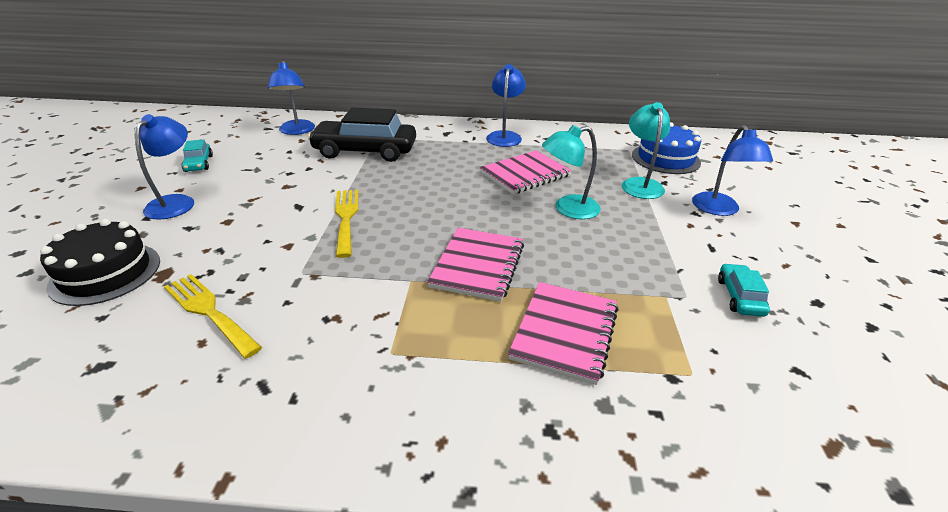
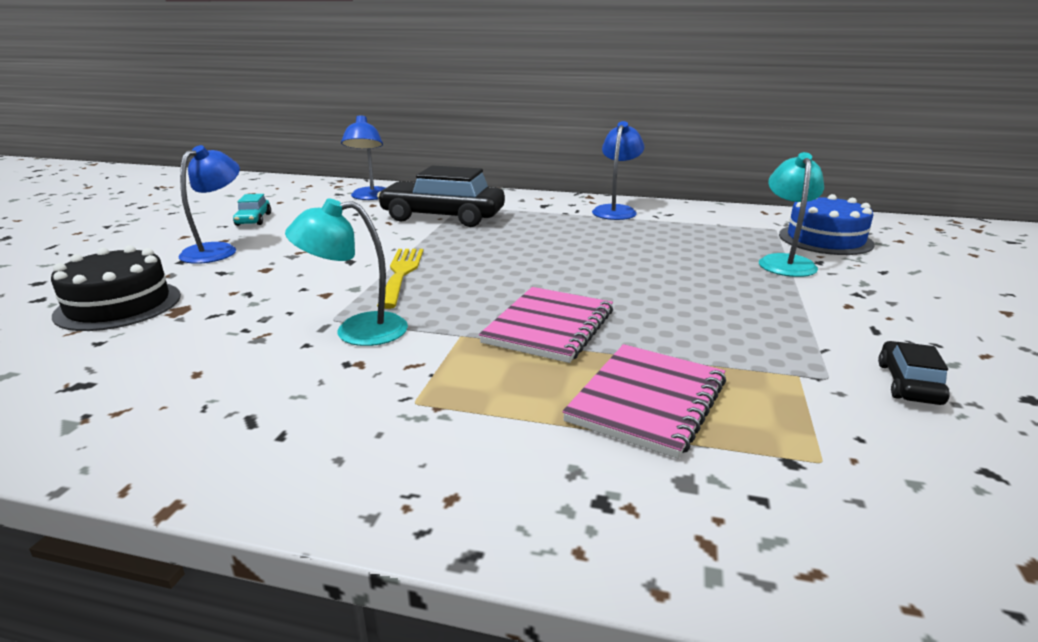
camera: 10 degrees right, 10 degrees down
yellow fork [164,274,262,359] -> none
pink notebook [480,150,572,194] -> none
turquoise lamp [542,125,601,219] -> turquoise lamp moved to [285,198,408,346]
blue lamp [692,125,773,216] -> none
turquoise car [718,263,770,317] -> black car [878,341,950,405]

